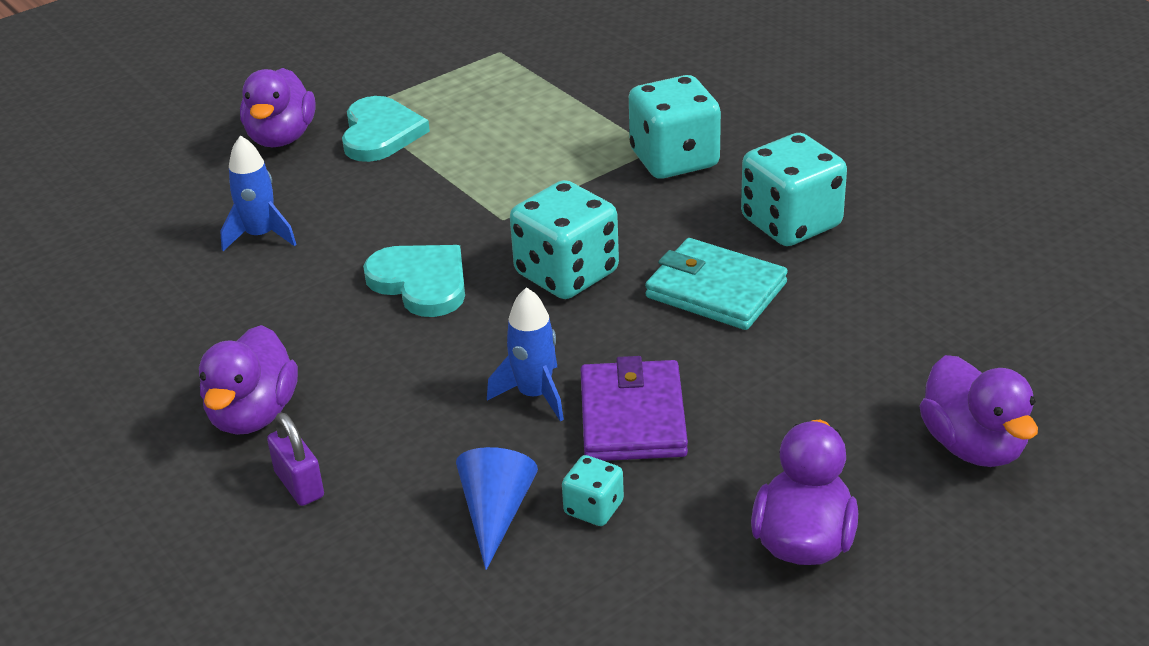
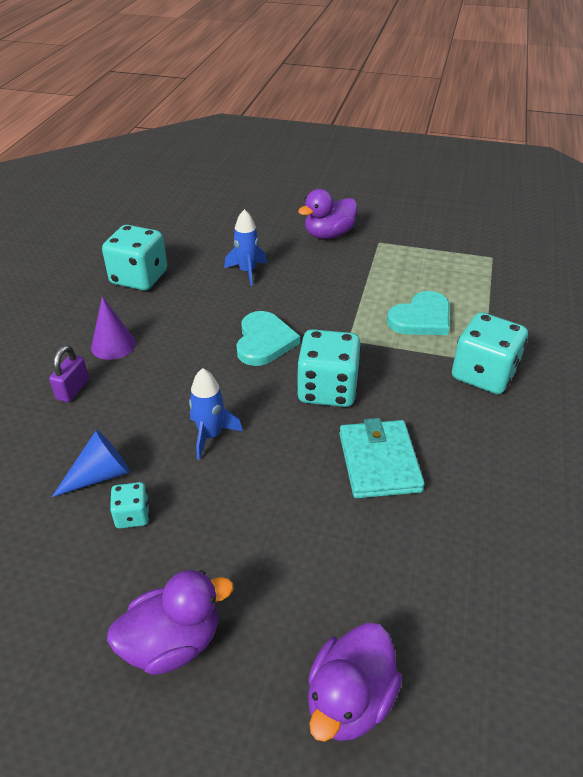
camera: 50 degrees right, 5 degrees up
purple duck [199,325,298,435] -> purple cone [91,297,136,360]
turquoise heart [342,96,430,162] -> turquoise heart moved to [387,291,450,335]
purple wallet [580,356,688,461] -> none
turquoise dice [741,133,847,246] -> turquoise dice moved to [102,225,167,290]

